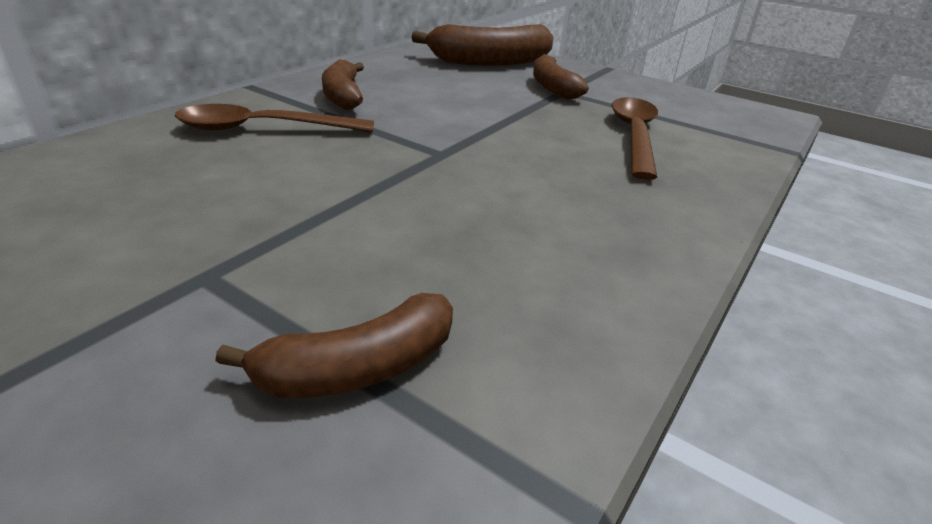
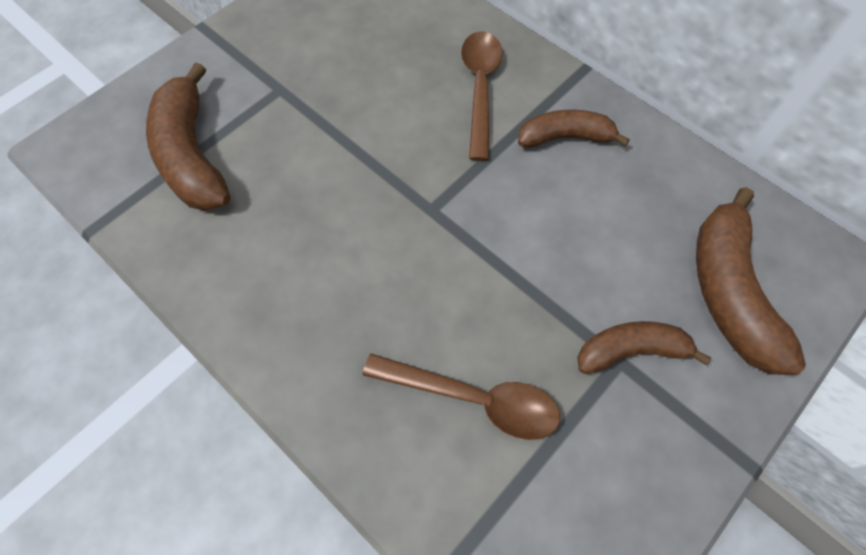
camera: 100 degrees right, 30 degrees up
brown banana [215,293,453,398] -> brown banana [146,62,230,211], size x1.61

